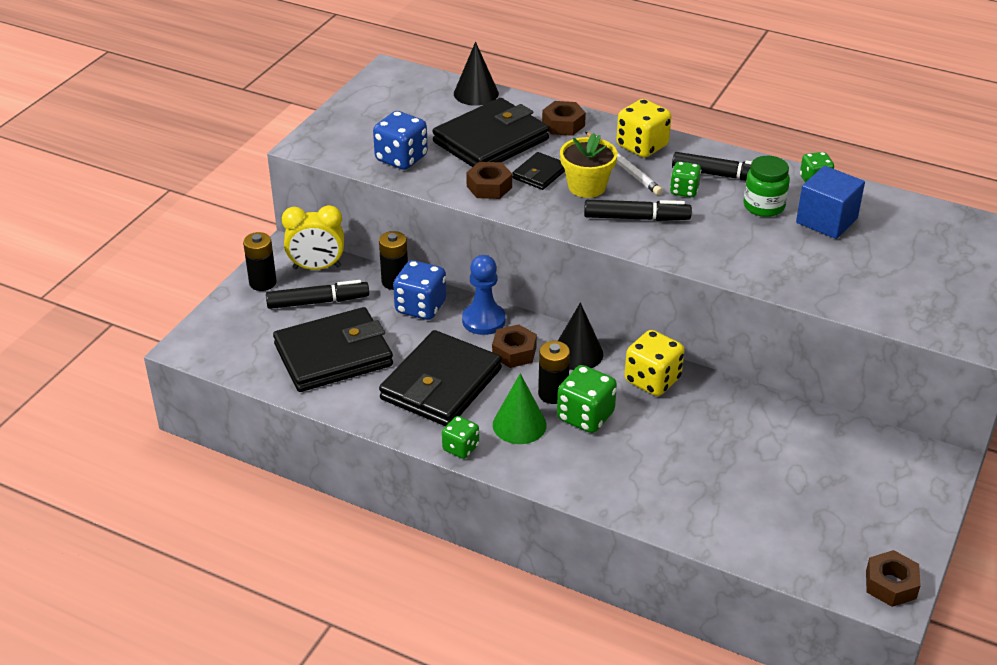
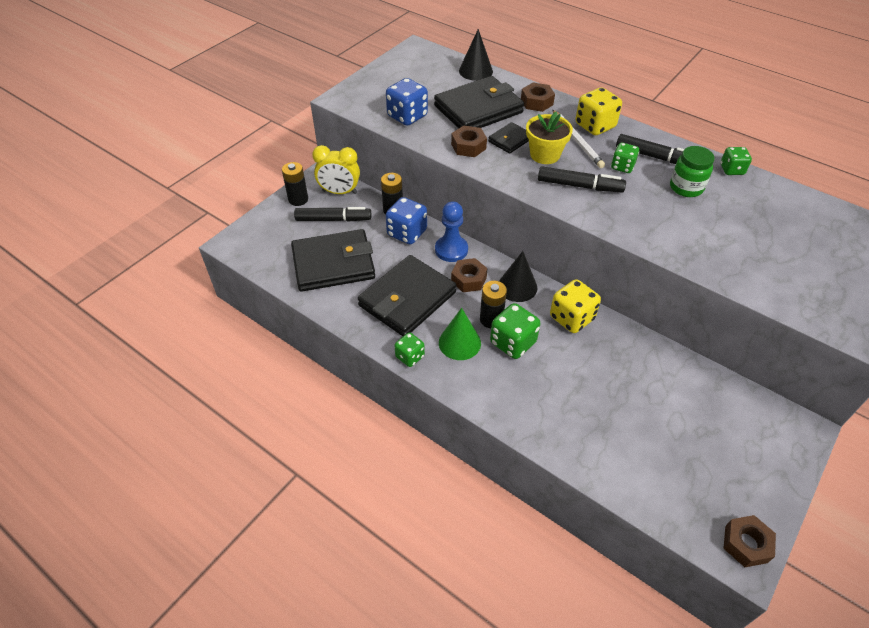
camera: 10 degrees right, 10 degrees up
blue cube [796,166,865,239] -> none

